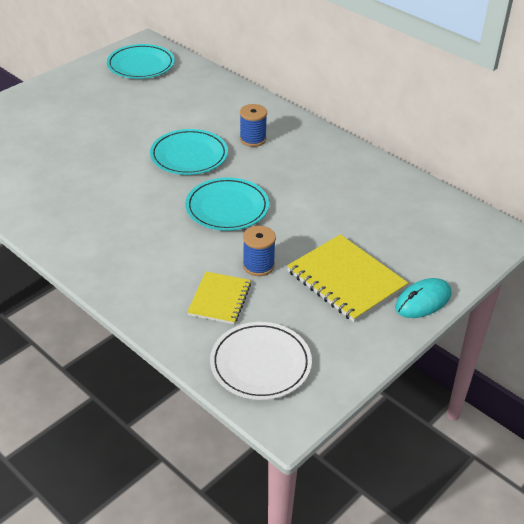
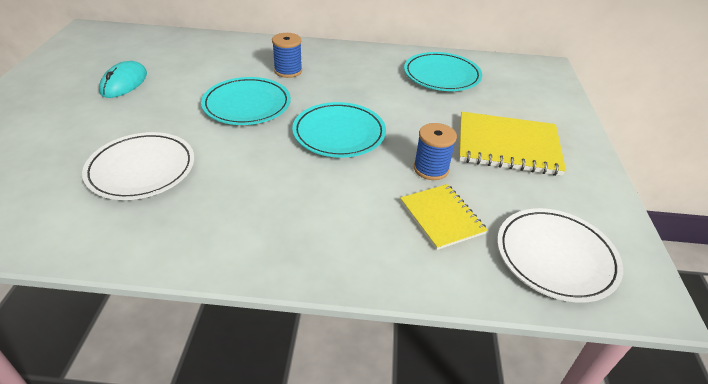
camera: 40 degrees left, 0 degrees up
turquoise plate [107,44,175,79] -> turquoise plate moved to [404,52,482,91]
turquoise mouse [395,278,451,318] -> turquoise mouse moved to [99,61,147,98]
none -> white plate [82,132,194,200]

